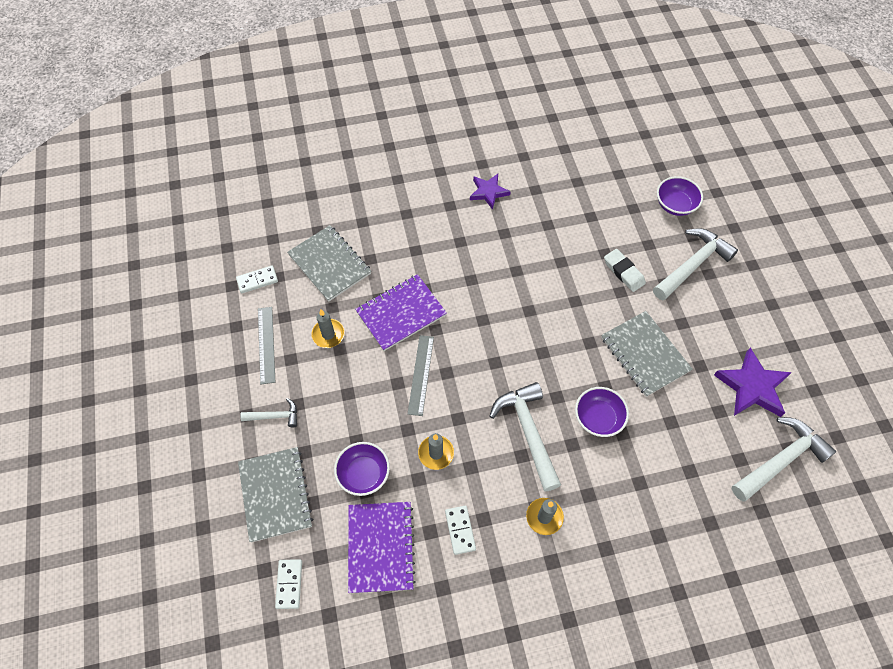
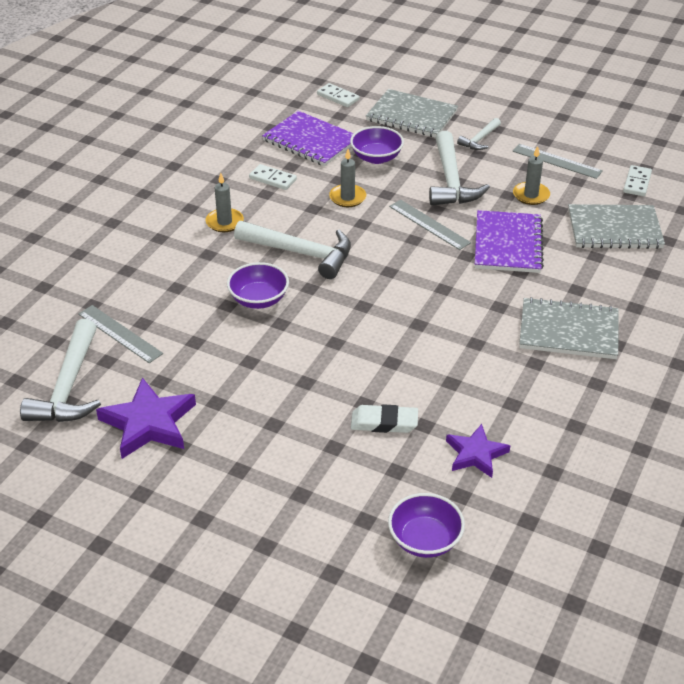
camera: 130 degrees right, 20 degrees down
purple star [470,174,511,210] -> purple star moved to [446,424,510,478]
grey notebook [601,311,692,397] -> grey notebook moved to [519,297,618,359]
white hammer [653,228,738,300] -> white hammer moved to [429,131,490,205]
none -> grey ruler [78,305,163,363]

